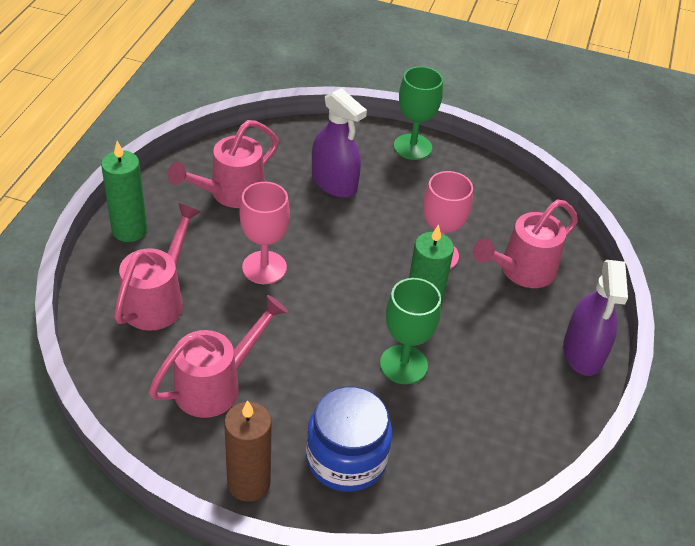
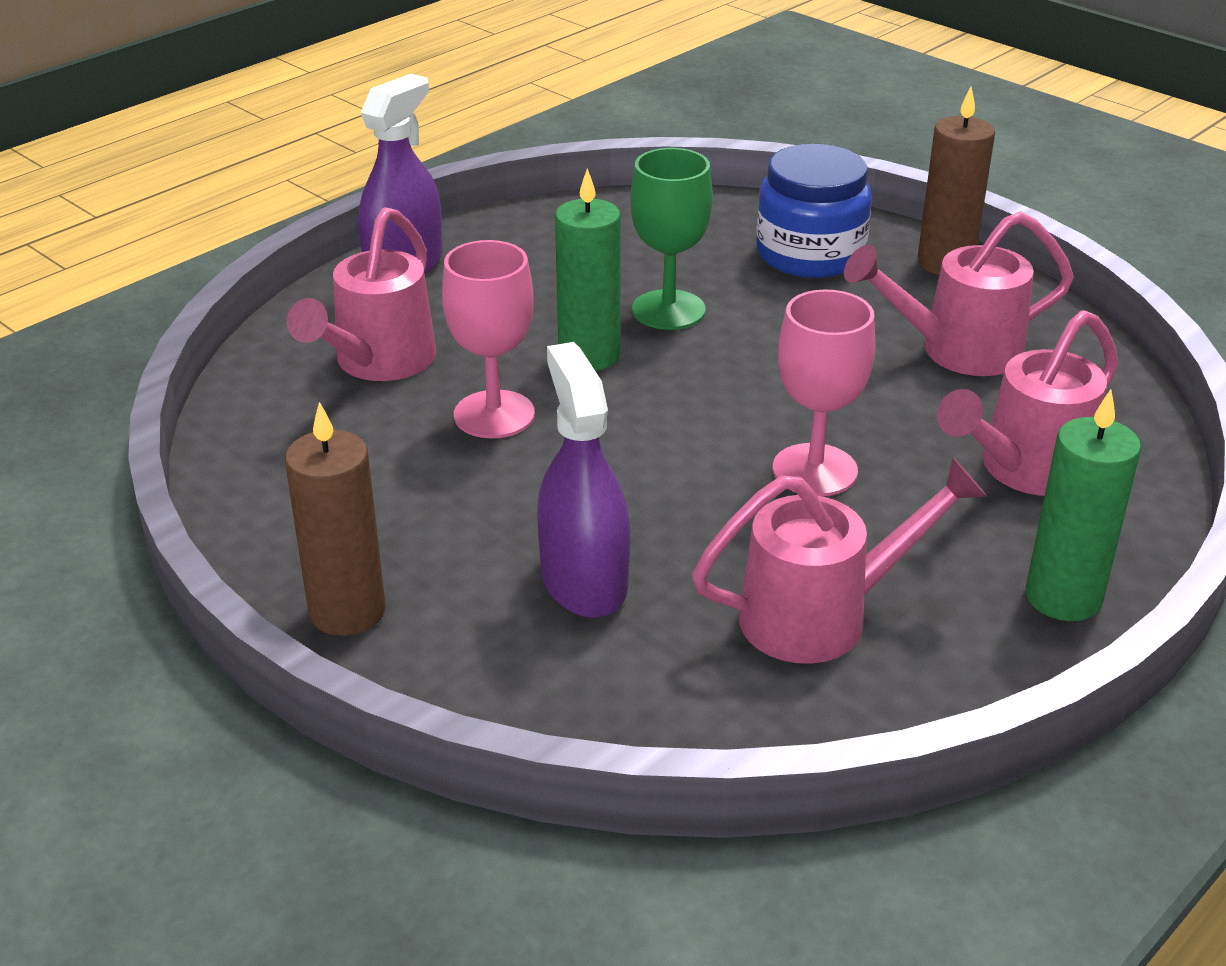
camera: 150 degrees left, 10 degrees down
green goblet [394,66,443,160] -> brown candle [285,402,386,636]
pink watering can [473,200,578,288] -> pink watering can turned 120 degrees clockwise [287,207,437,381]

